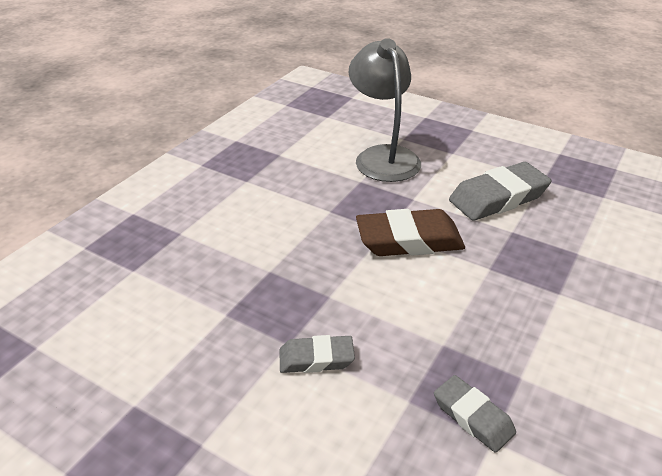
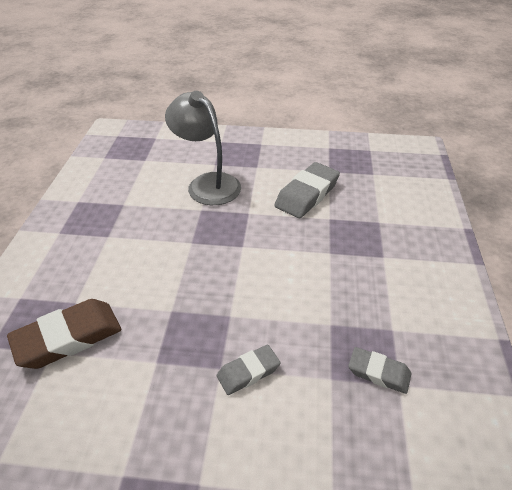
camera: 25 degrees left, 5 degrees up
brown eraser [356,209,465,256] -> brown eraser moved to [7,299,121,369]

